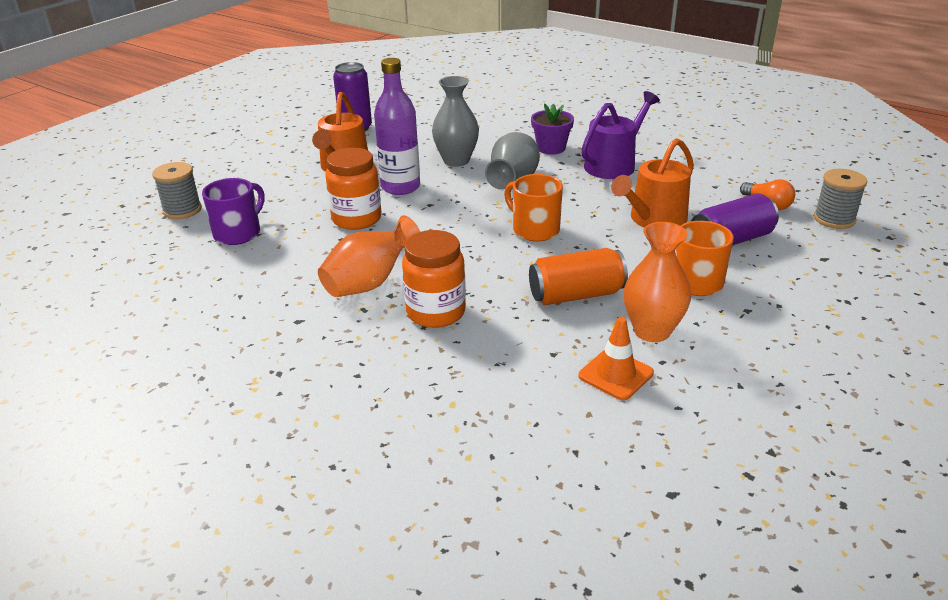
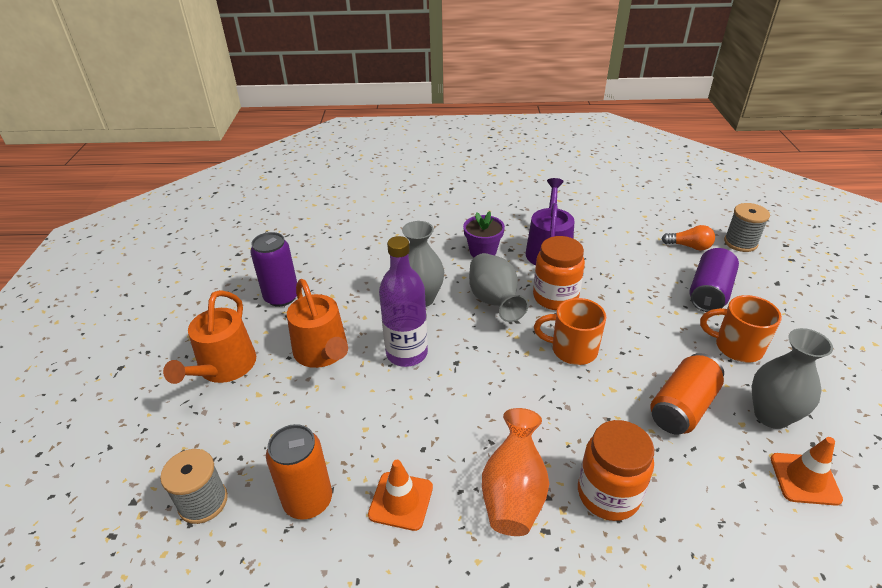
camera: 35 degrees left, 5 degrees up
purple mug [202,178,265,245] -> orange can [266,424,332,520]
orange jar [325,148,381,230] -> orange jar moved to [533,236,585,310]
orange watering can [611,138,694,228] -> orange watering can moved to [163,290,256,384]
orange vase [624,222,691,342] -> grey vase [752,328,833,429]
none -> orange traffic cone [368,460,433,531]

